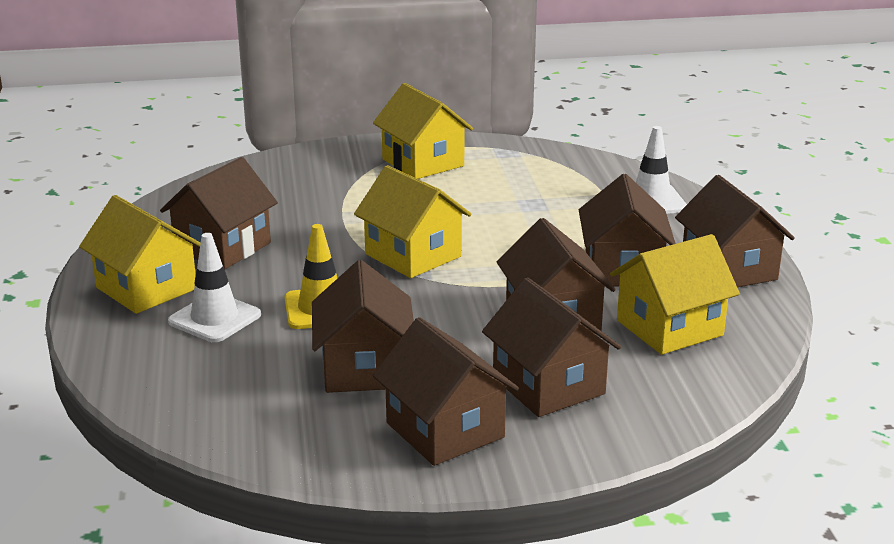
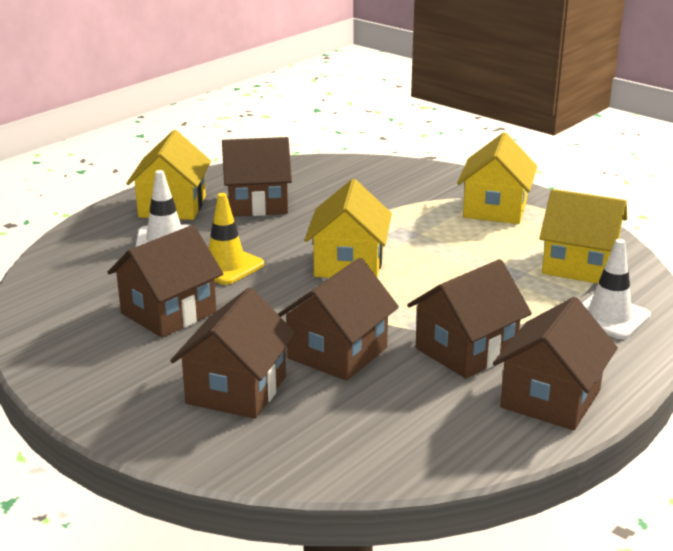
camera: 50 degrees right, 0 degrees up
brown house [373,317,519,466] -> none
yellow house [610,234,740,355] -> yellow house moved to [540,189,627,284]

